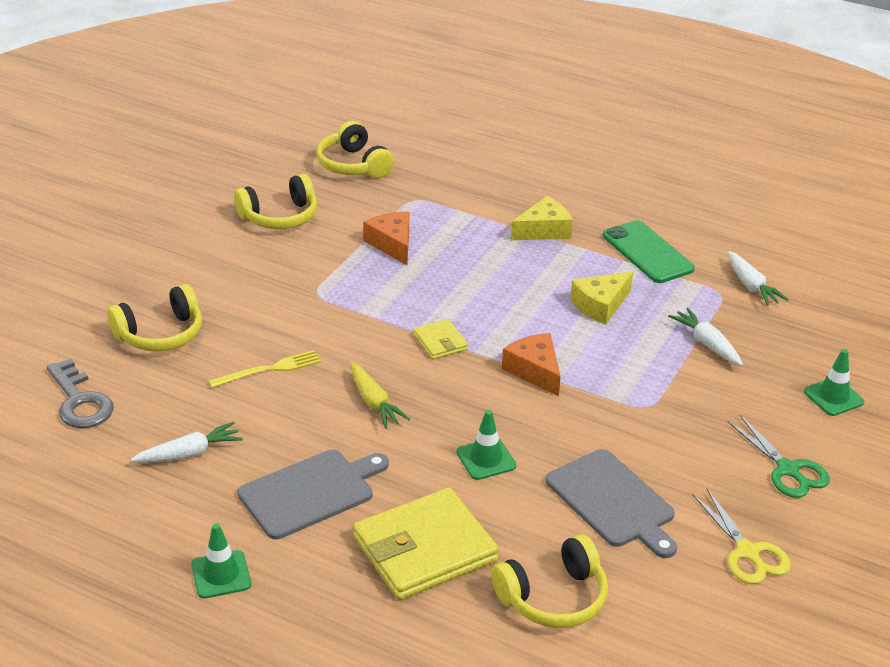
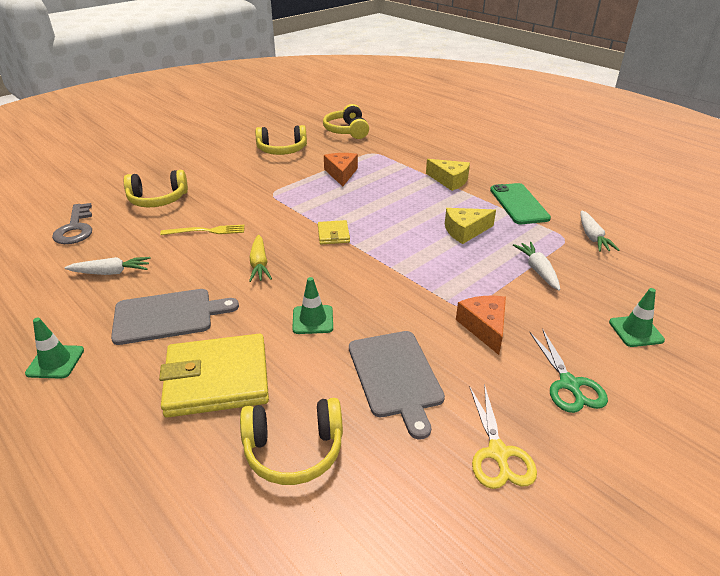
camera: 20 degrees right, 0 degrees up
orange cheese [502,333,561,397] -> orange cheese moved to [456,296,506,355]
yellow cheese [511,196,573,240] -> yellow cheese turned 45 degrees clockwise [426,159,470,191]

